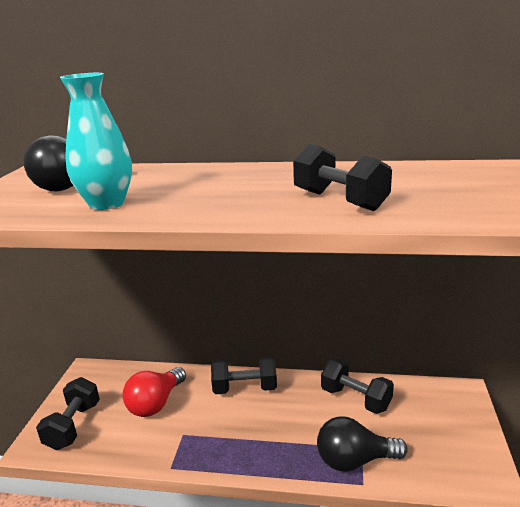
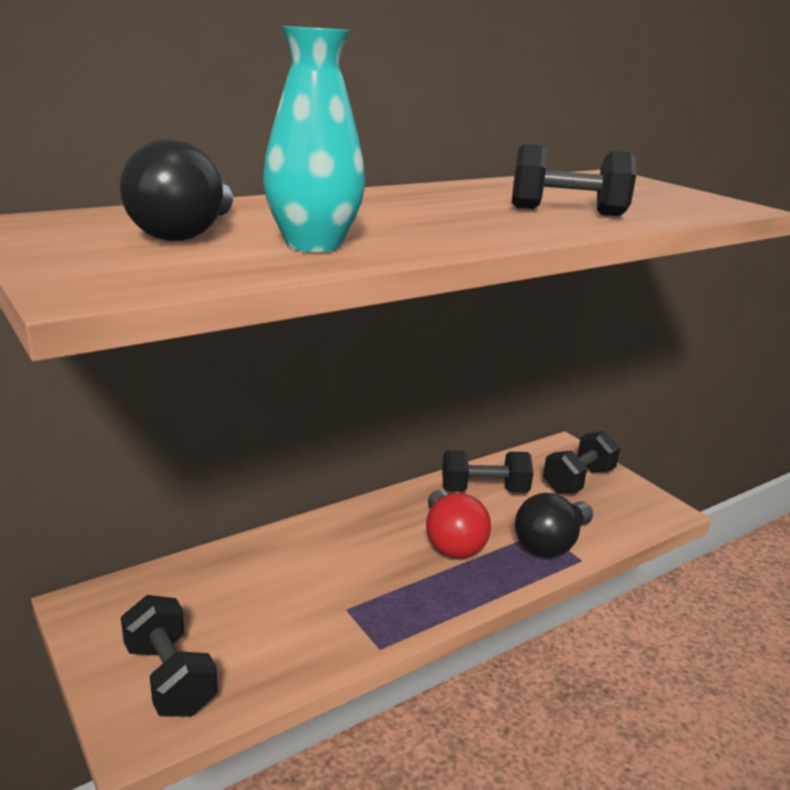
camera: 45 degrees left, 0 degrees up
red light bulb [122,367,186,417] -> red light bulb moved to [426,490,491,559]
black dumbbell [211,357,277,394] -> black dumbbell moved to [543,431,620,494]

